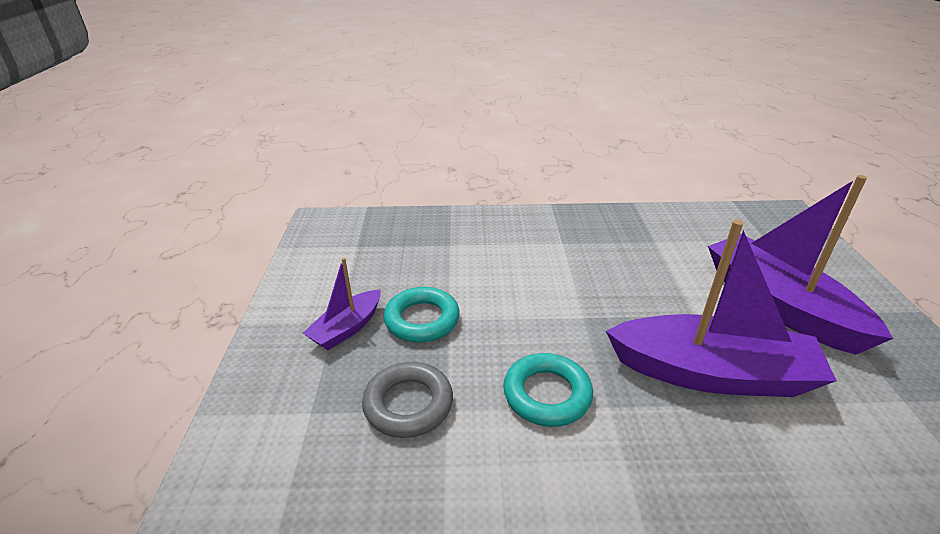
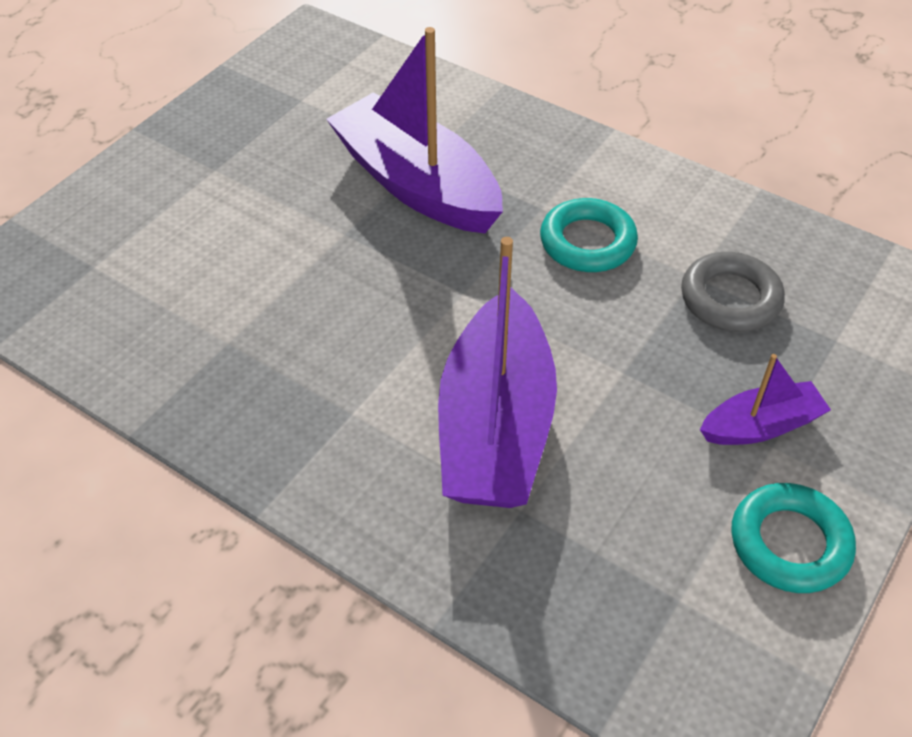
camera: 145 degrees left, 15 degrees up
turquoise ring [384,287,460,342] -> turquoise ring moved to [731,483,856,593]
purple boat [708,175,893,355] -> purple boat moved to [438,237,557,508]

